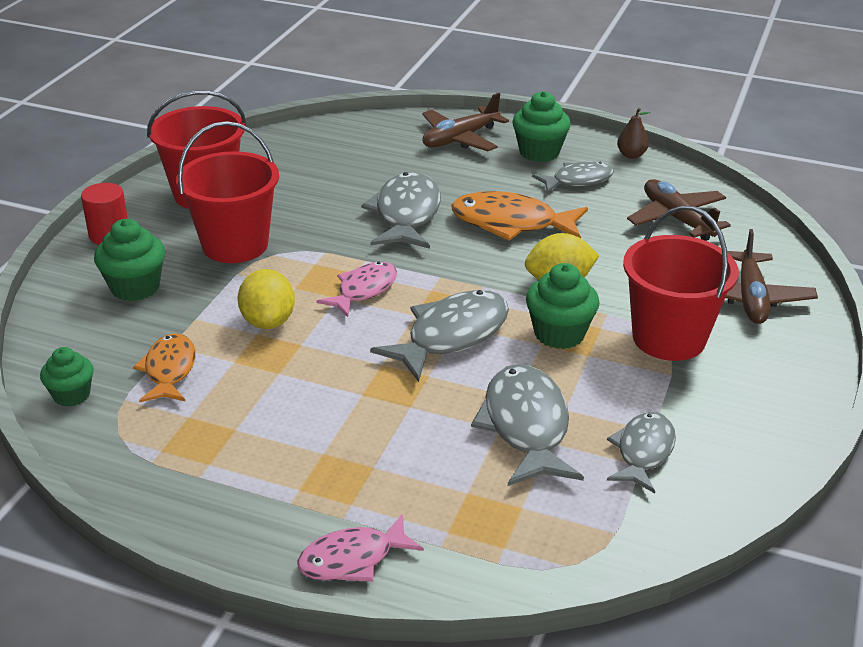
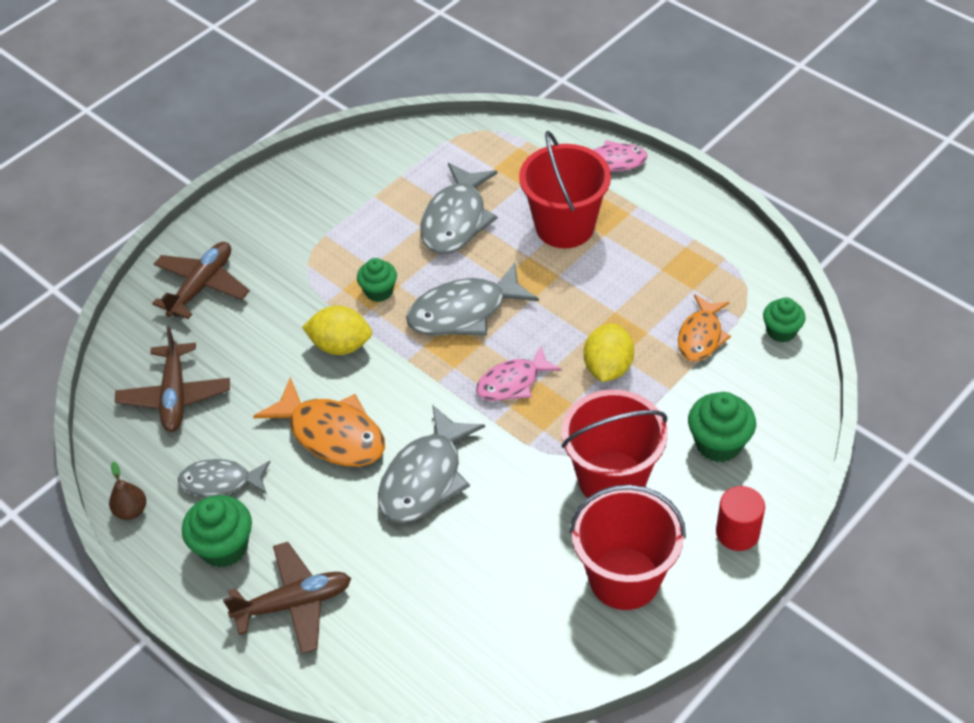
camera: 155 degrees left, 15 degrees up
green cupcake [526,263,599,349] -> green cupcake [357,258,397,302], size x0.66
grey fish [607,412,676,493] -> none
red bucket [623,206,739,361] -> red bucket moved to [519,130,611,248]

